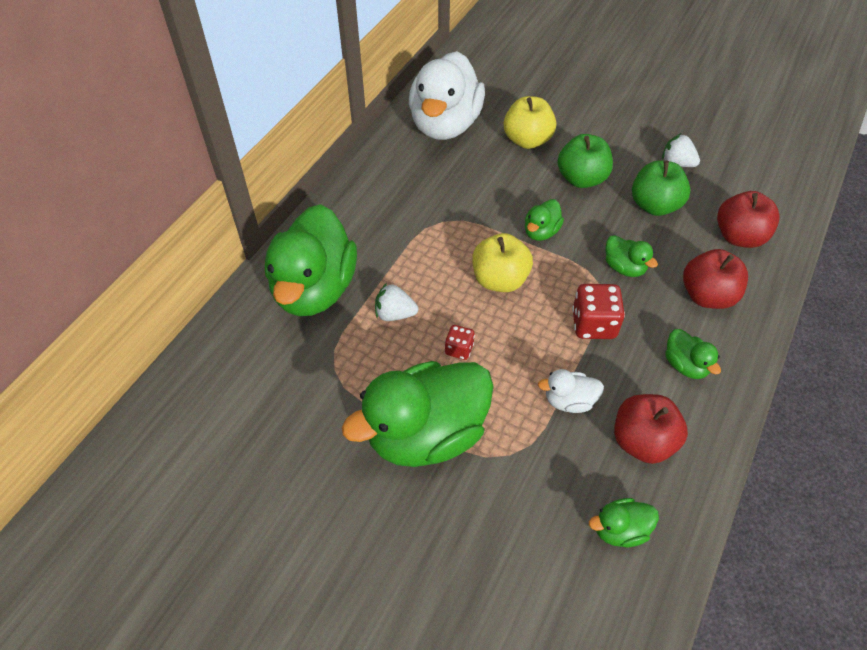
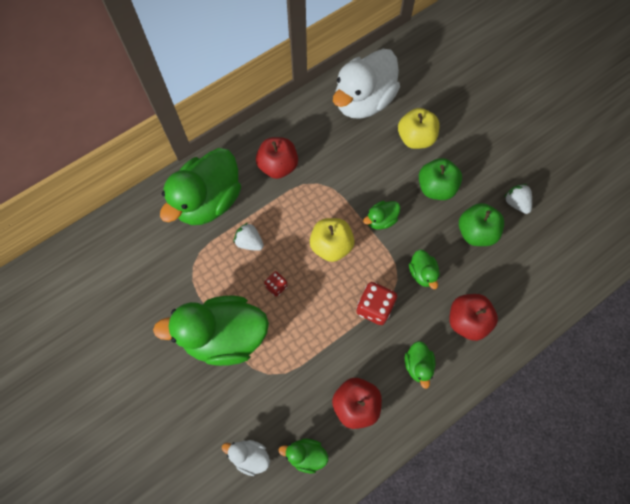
camera: 25 degrees right, 15 degrees up
white duck [538,369,604,413] -> white duck moved to [222,440,270,476]
red apple [717,191,780,248] -> red apple moved to [256,137,298,179]

